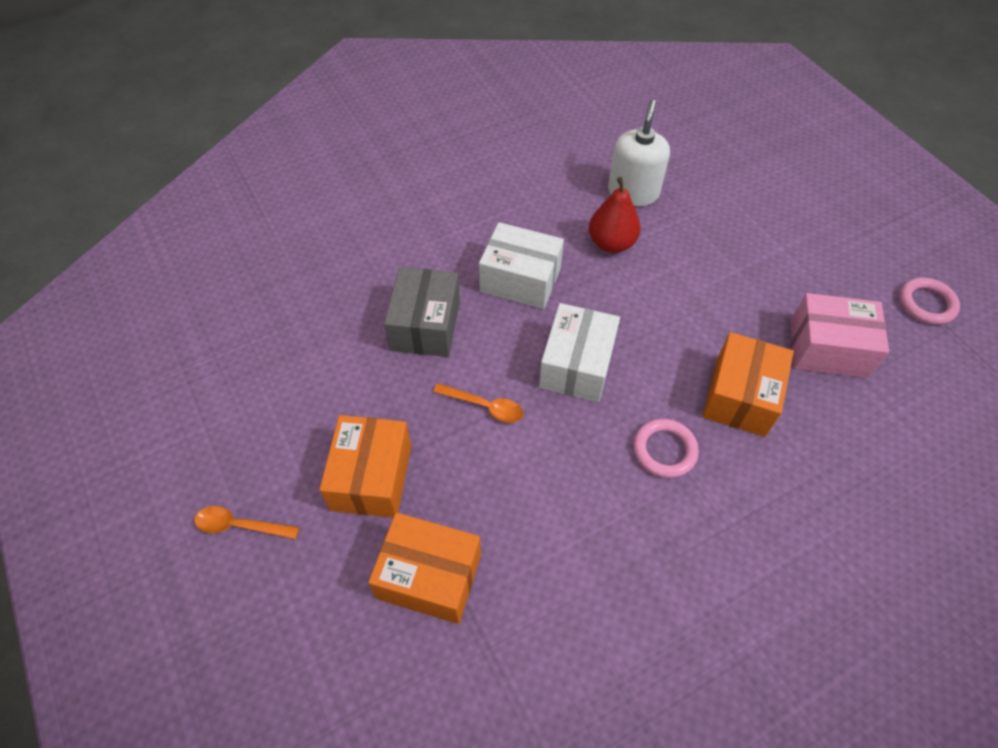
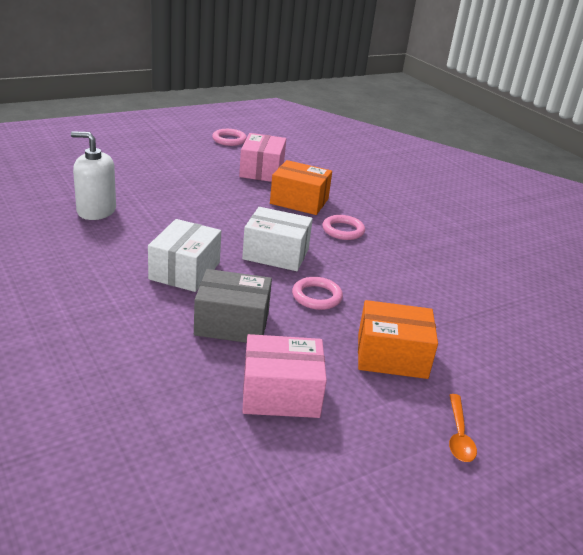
camera: 95 degrees left, 25 degrees down
orange box [368,512,481,624] -> none
orange spoon [433,383,523,423] -> pink ring [292,277,343,310]
red pear [589,177,641,253] -> none
none -> pink box [242,334,327,418]

